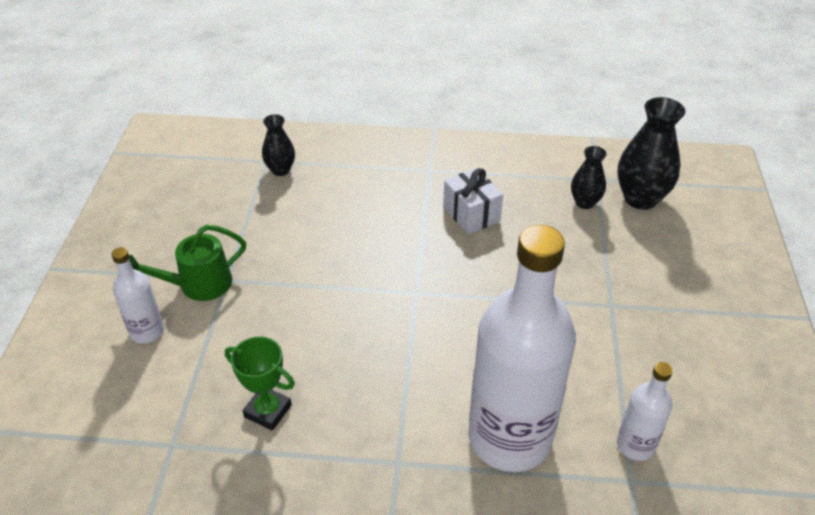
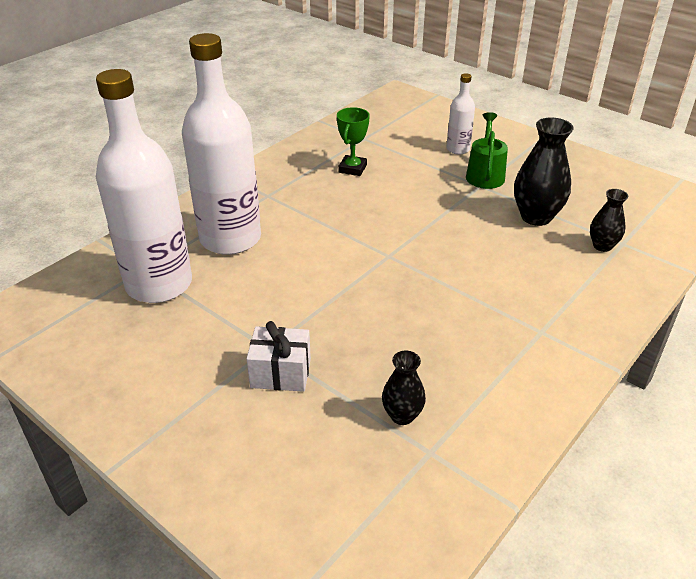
camera: 125 degrees right, 5 degrees down
green trophy [225,336,295,431] -> green trophy turned 45 degrees counterclockwise [337,107,370,176]
white gift [443,168,503,234] -> white gift moved to [246,321,311,392]
black vase [617,97,685,210] -> black vase moved to [514,118,574,226]
white bottle [617,362,673,461] -> white bottle [96,69,192,303], size x2.20

